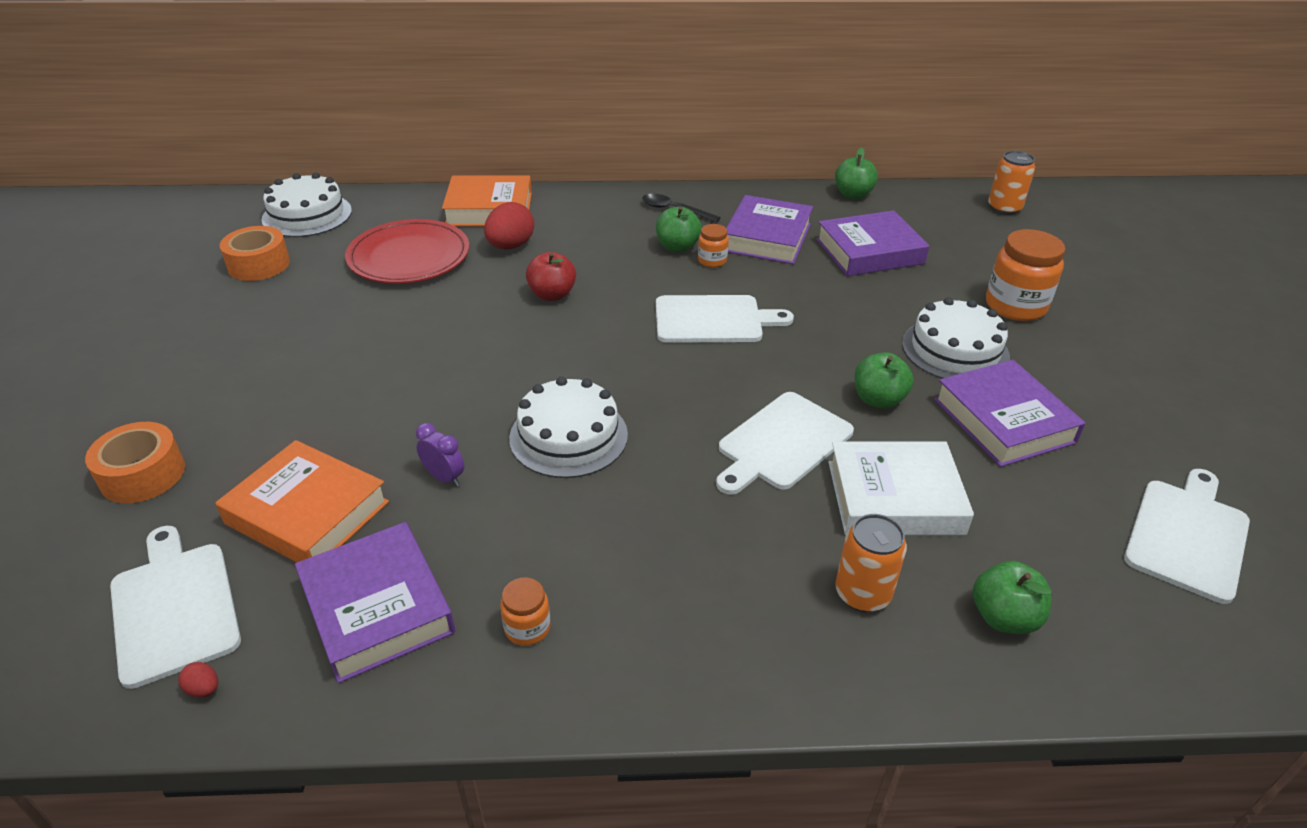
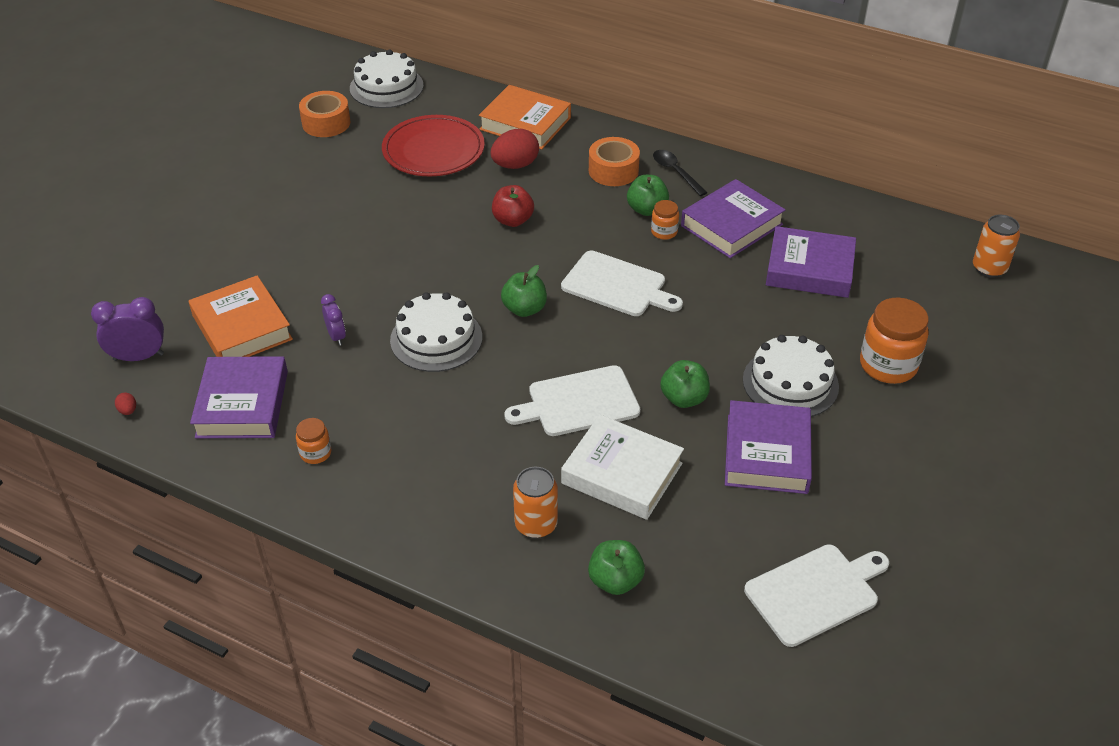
camera: 30 degrees right, 5 degrees up
orange tape [85,422,185,503] -> orange tape moved to [589,137,640,186]
white cutting board [110,526,241,689] -> purple clock [91,297,164,361]
green apple [835,147,878,199] -> green apple moved to [501,265,547,317]

